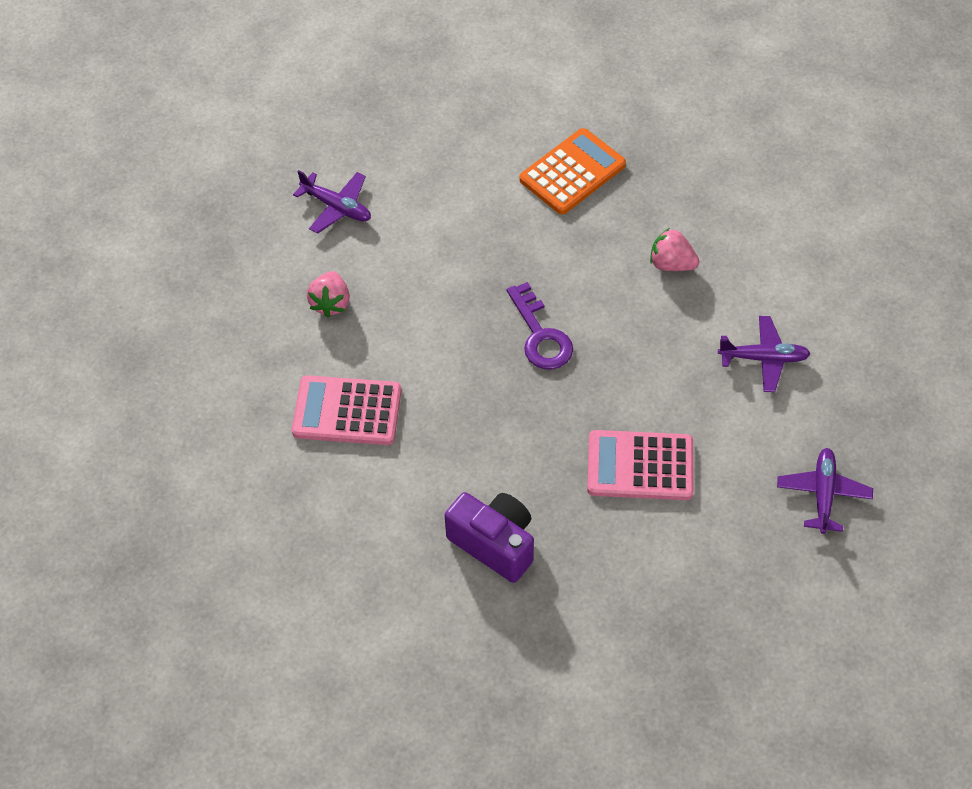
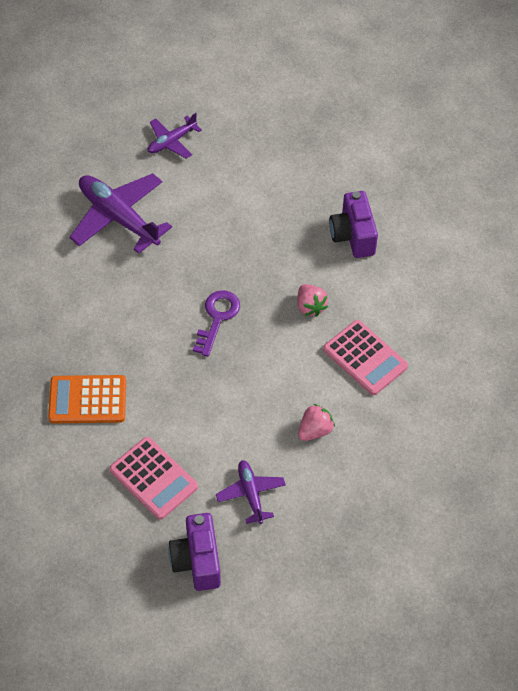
camera: 140 degrees left, 0 degrees up
pink calculator [587,430,694,500] -> pink calculator moved to [110,437,198,520]
pink strawberry [650,228,699,271] -> pink strawberry moved to [297,284,328,317]
purple plane [718,316,811,392] -> purple plane [69,173,172,254], size x1.81
none -> purple camera [168,513,221,591]

